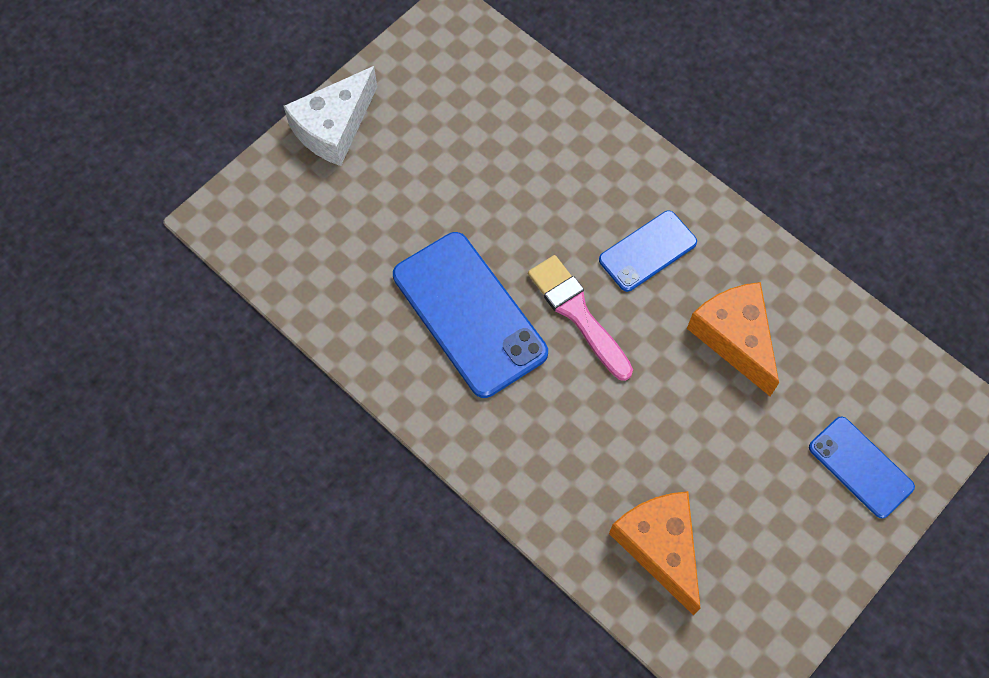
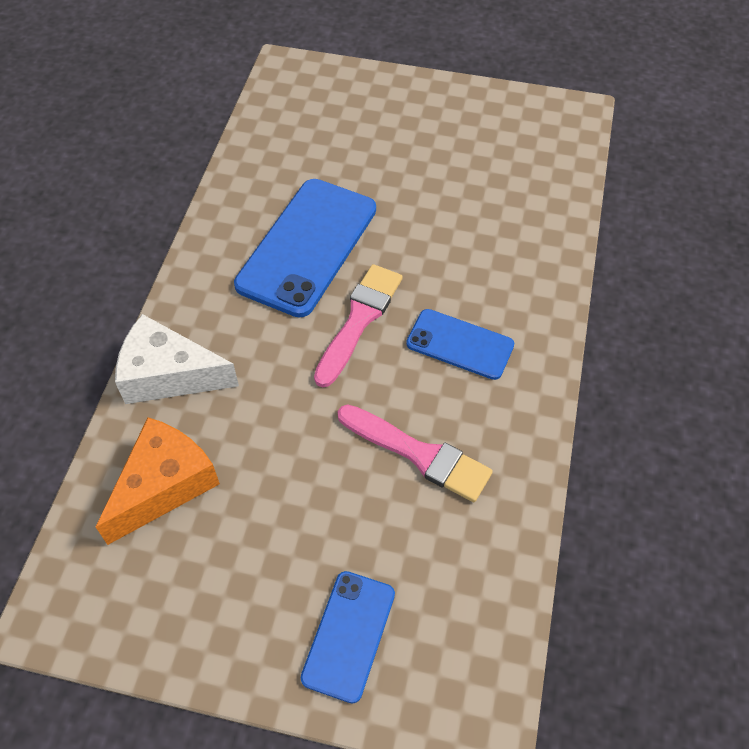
camera: 60 degrees right, 10 degrees down
white cheese [284,66,377,166] -> white cheese moved to [115,314,239,404]
orange cheese [687,282,779,396] -> pink brush [337,404,493,502]

